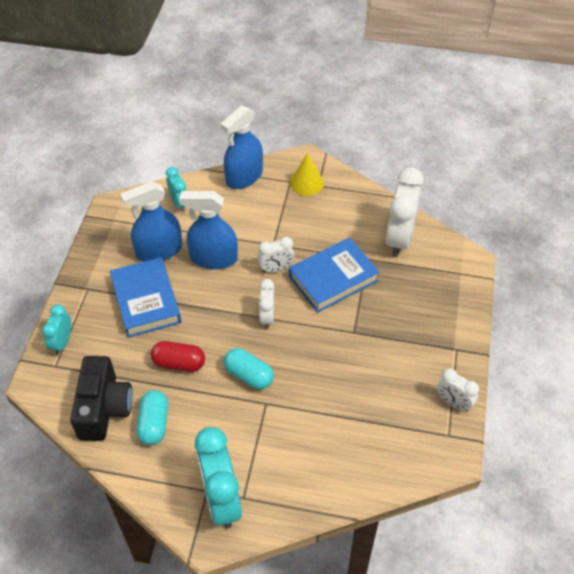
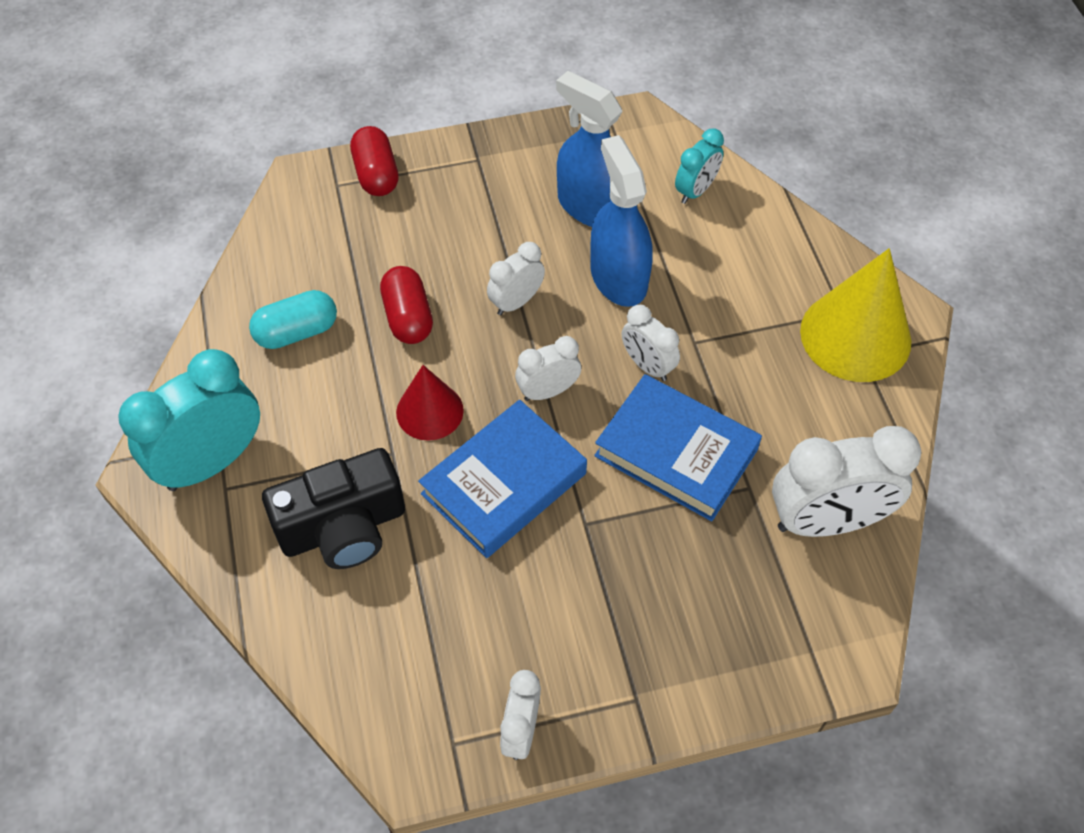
camera: 65 degrees right, 5 degrees up
turquoise clock [42,304,71,355] -> red capsule [350,126,399,196]
black camera [70,356,133,441] -> black camera moved to [262,448,405,569]
blue book [110,257,181,338] -> blue book moved to [418,400,587,558]
blue spray bottle [221,105,263,189] -> none
turquoise capsule [224,348,274,390] -> red cone [396,365,464,441]
yellow cone [290,152,324,196] -> yellow cone [800,248,911,382], size x1.70
none -> white clock [487,242,545,315]

